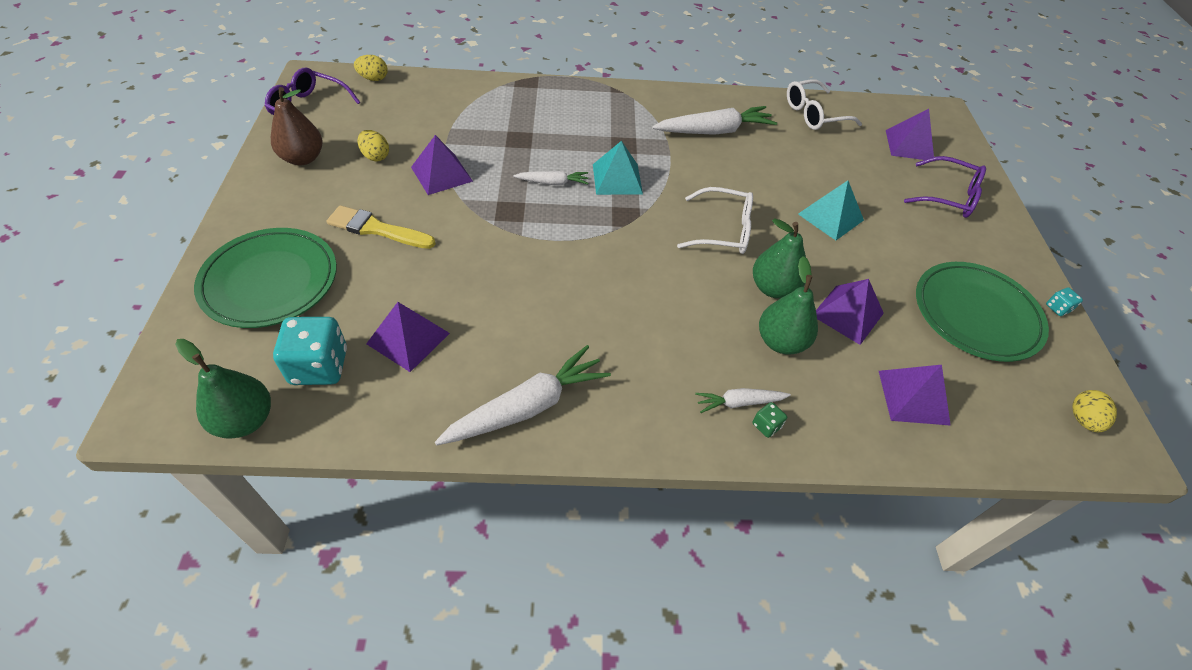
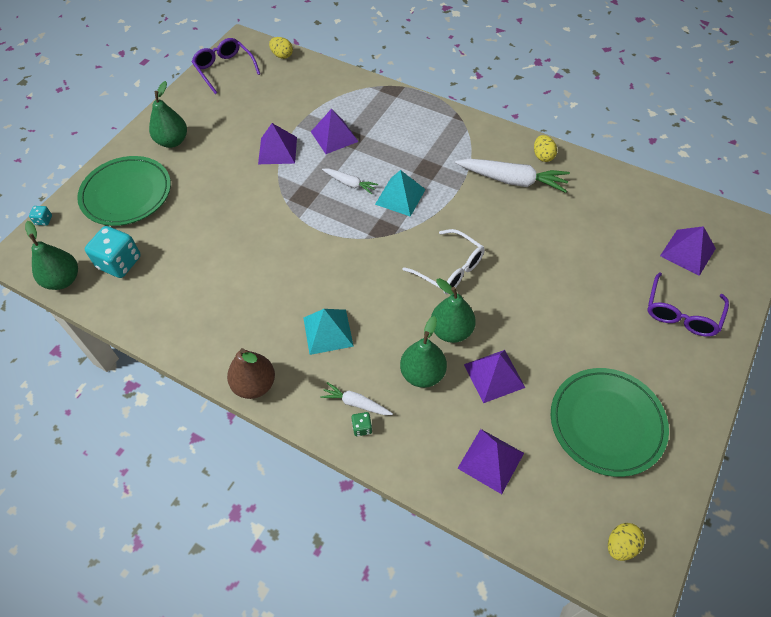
camera: 35 degrees right, 5 degrees up
brown pear [271,87,323,165] -> brown pear moved to [227,348,275,399]
yellow brush [326,205,436,249] -> none
yellow egg [358,130,389,161] -> yellow egg moved to [534,135,557,162]
purple pyramid [366,302,450,372] -> purple pyramid moved to [311,109,359,154]
white carrot [435,345,611,445] -> none
white glasses [787,79,862,130] -> none
turquoise pyramid [798,180,864,240] -> turquoise pyramid moved to [303,309,354,355]
purple glasses [904,156,986,218] -> purple glasses turned 60 degrees clockwise [647,273,729,337]
turquoise dice [1046,287,1083,316] -> turquoise dice moved to [29,206,52,225]
none -> green pear [149,81,187,148]

